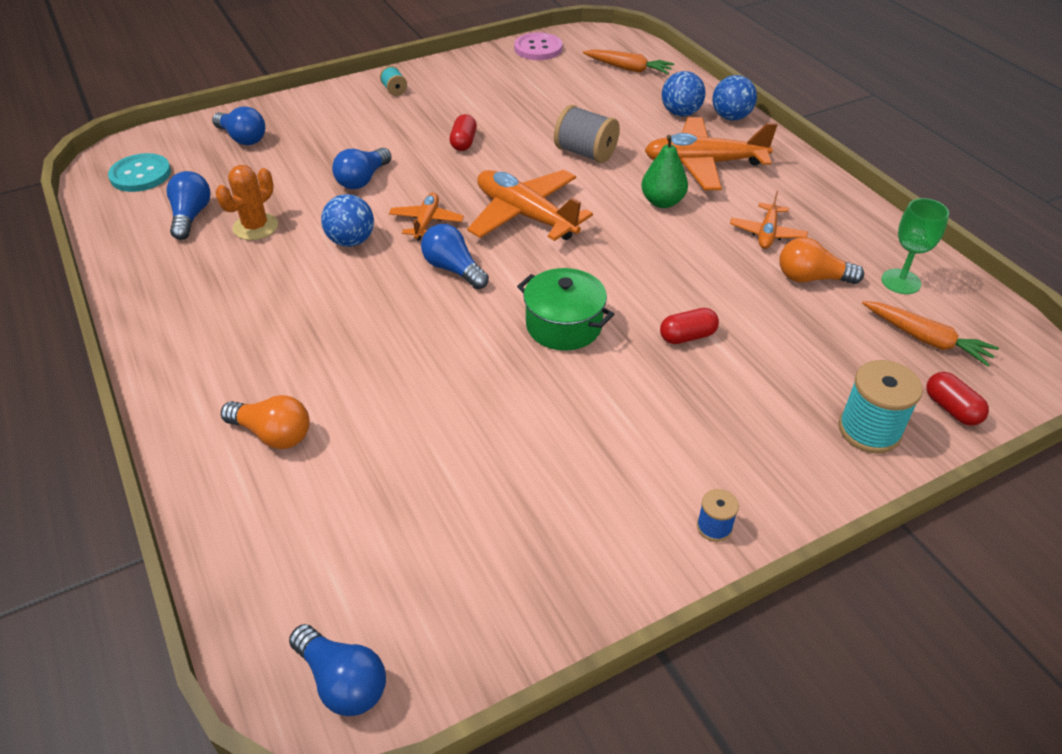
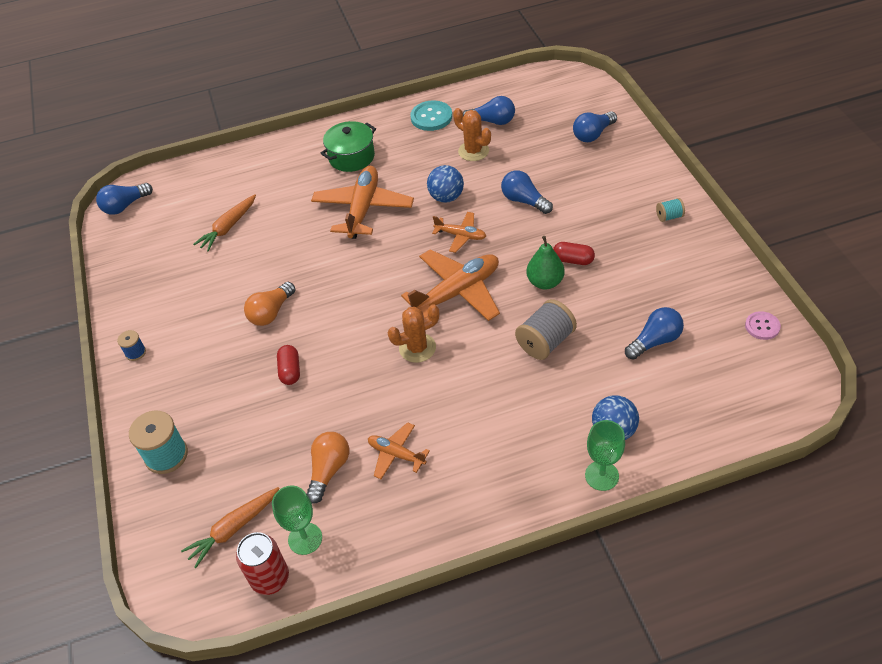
camera: 105 degrees right, 5 degrees up
turquoise button [108,153,171,192] -> turquoise button moved to [410,100,452,131]
orange light bulb [221,395,309,449] -> orange light bulb moved to [244,282,296,326]
blue light bulb [421,224,489,289] -> blue light bulb moved to [625,307,684,360]
pink button [514,33,562,60] -> pink button [745,311,781,340], size x0.63
green pot [517,268,614,351] -> green pot moved to [320,121,376,172]
orange carrot [583,50,674,74] -> orange carrot moved to [193,194,256,252]
green pear [641,135,688,208] -> green pear moved to [526,236,565,289]
orange plane [644,117,778,190] -> orange plane moved to [311,166,414,239]
blue ball [712,75,757,121] -> green goblet [585,420,625,491]
red capsule [926,372,989,426] -> none
none -> red can [236,532,289,595]
none -> orange cactus [388,304,440,363]

